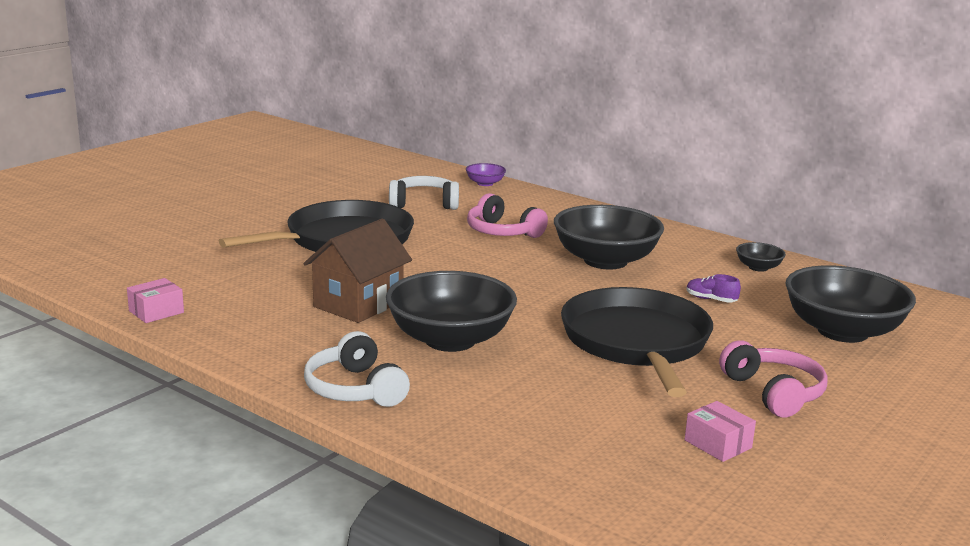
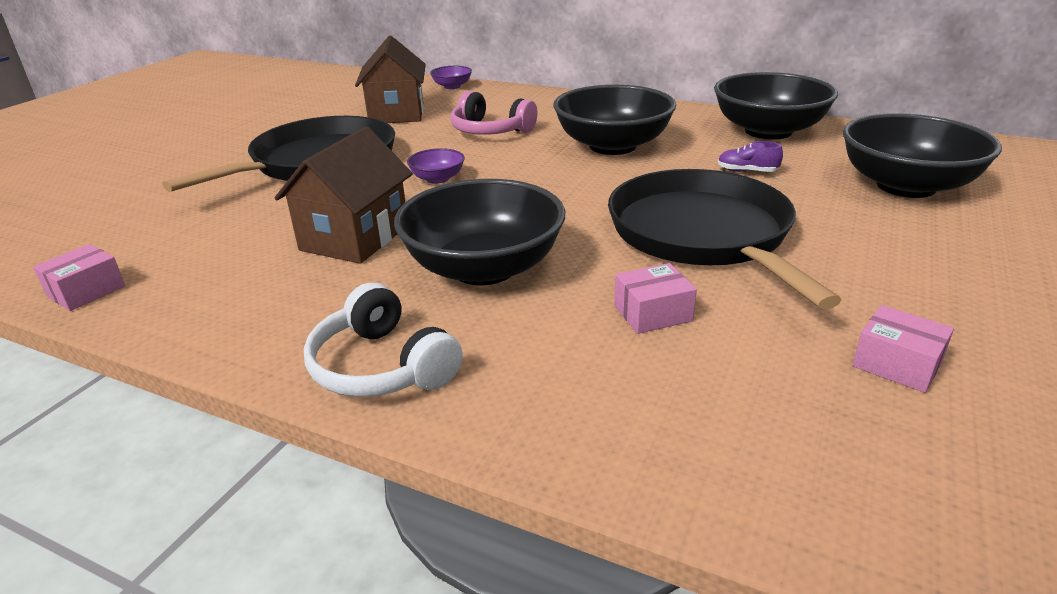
camera: 10 degrees left, 10 degrees up
white headphones [389,176,459,210] -> brown house [355,36,426,123]
pink headphones [719,340,827,418] -> none
black bowl [736,242,786,272] -> black bowl [714,72,838,140], size x2.26
none -> purple bowl [407,148,465,184]
none -> pink box [614,263,697,334]

